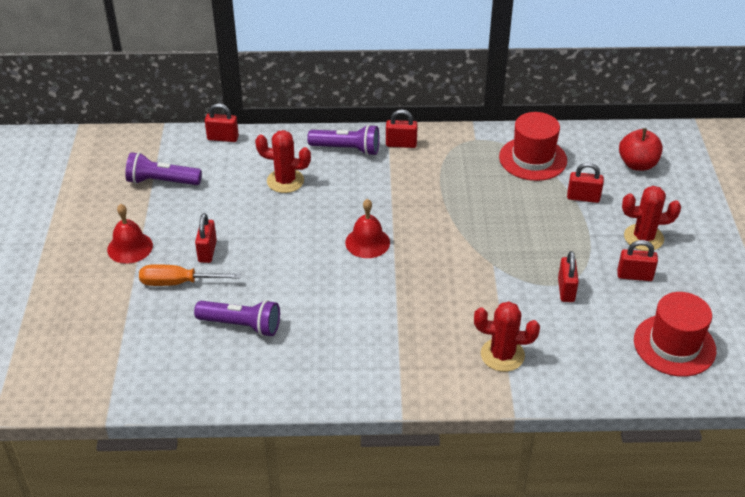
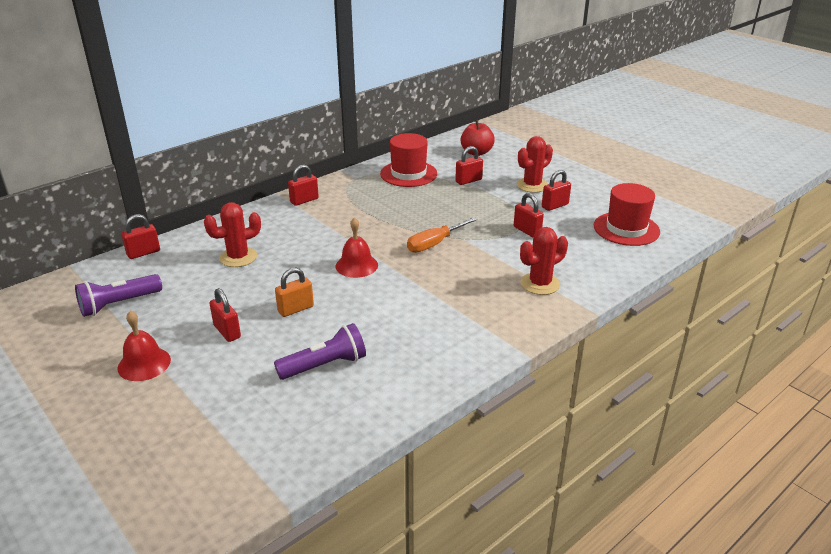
camera: 40 degrees left, 10 degrees down
orange screwdriver [139,264,241,286] -> orange screwdriver moved to [407,217,478,253]
purple flashlight [307,125,379,156] -> none
none -> orange padlock [275,267,314,317]

